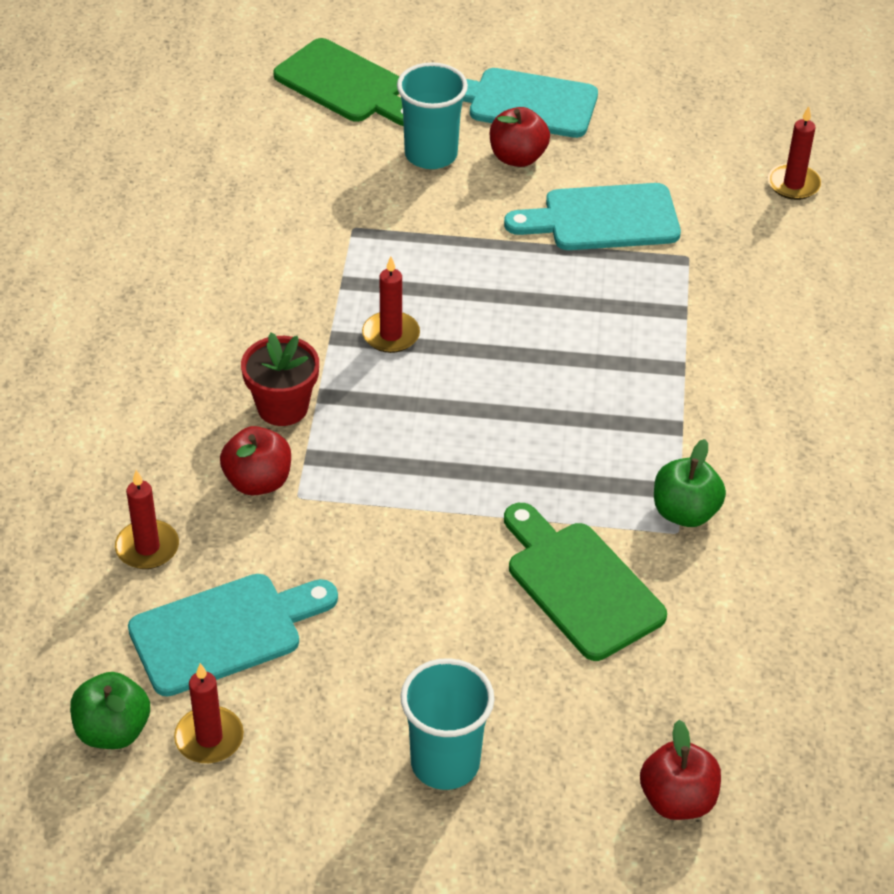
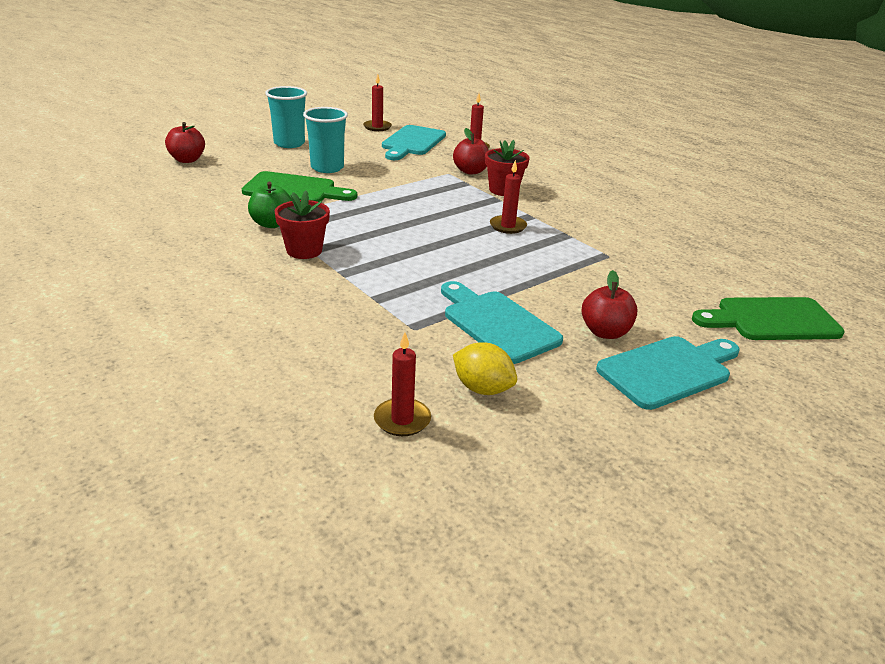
camera: 135 degrees right, 15 degrees down
green apple [70,672,150,749] -> none
turquoise cup [397,62,468,169] -> turquoise cup moved to [303,107,348,173]
turquoise cutting board [504,183,681,250] -> turquoise cutting board turned 75 degrees counterclockwise [441,281,563,364]
none -> red flower pot [275,191,330,259]
none -> yellow lemon [453,342,517,395]

